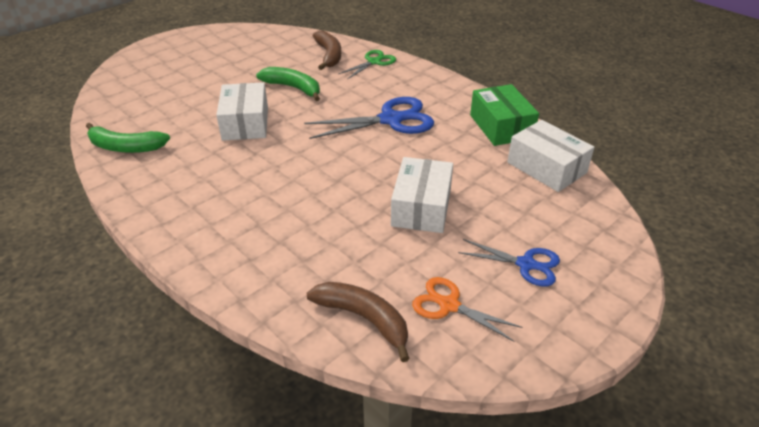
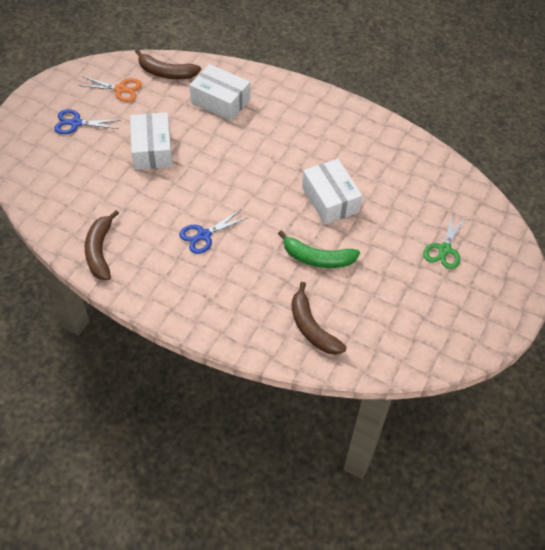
camera: 160 degrees right, 15 degrees up
green banana [86,123,170,153] -> none
blue scissors [304,97,434,139] -> blue scissors [179,209,247,254], size x0.60
green scissors [338,50,396,80] -> green scissors moved to [423,214,465,269]
green box [470,84,539,146] -> brown banana [85,210,119,280]
white box [507,120,594,192] -> white box moved to [190,64,250,121]

